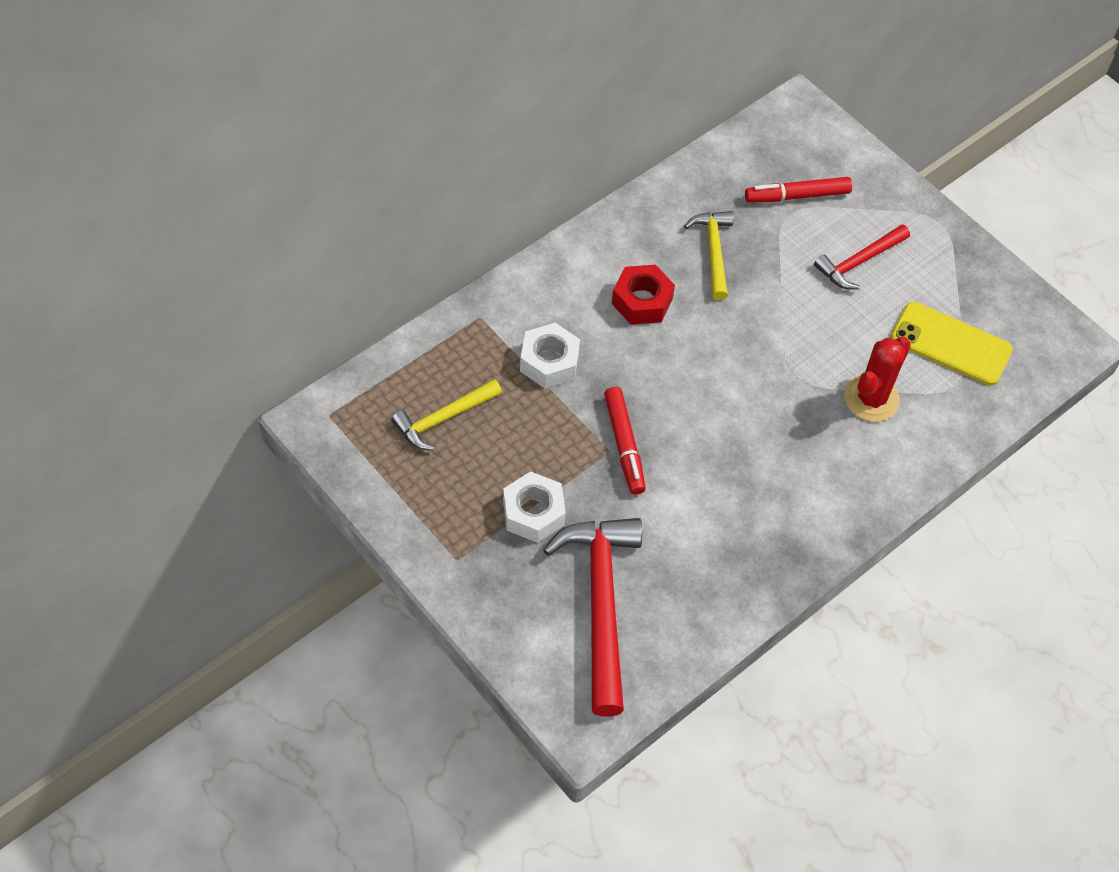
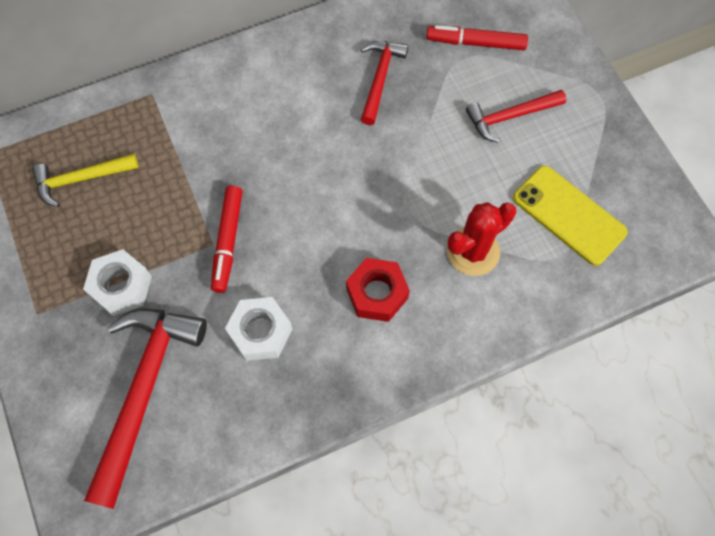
camera: 20 degrees right, 10 degrees up
white nut [520,323,580,388] -> white nut moved to [225,297,292,361]
red nut [612,265,675,325] -> red nut moved to [346,258,410,322]
yellow hammer [684,211,734,300] -> red hammer [361,41,408,125]

